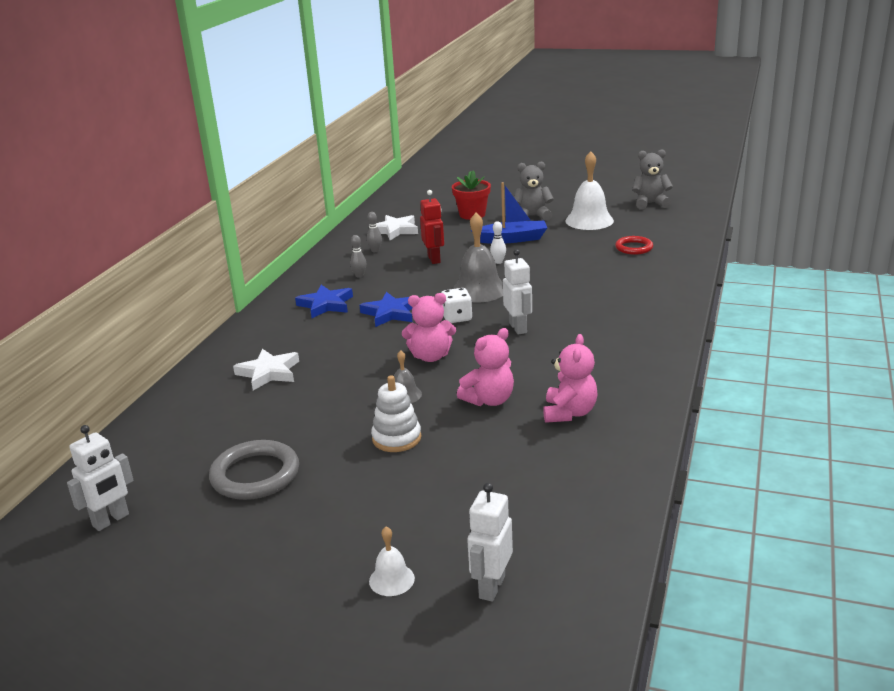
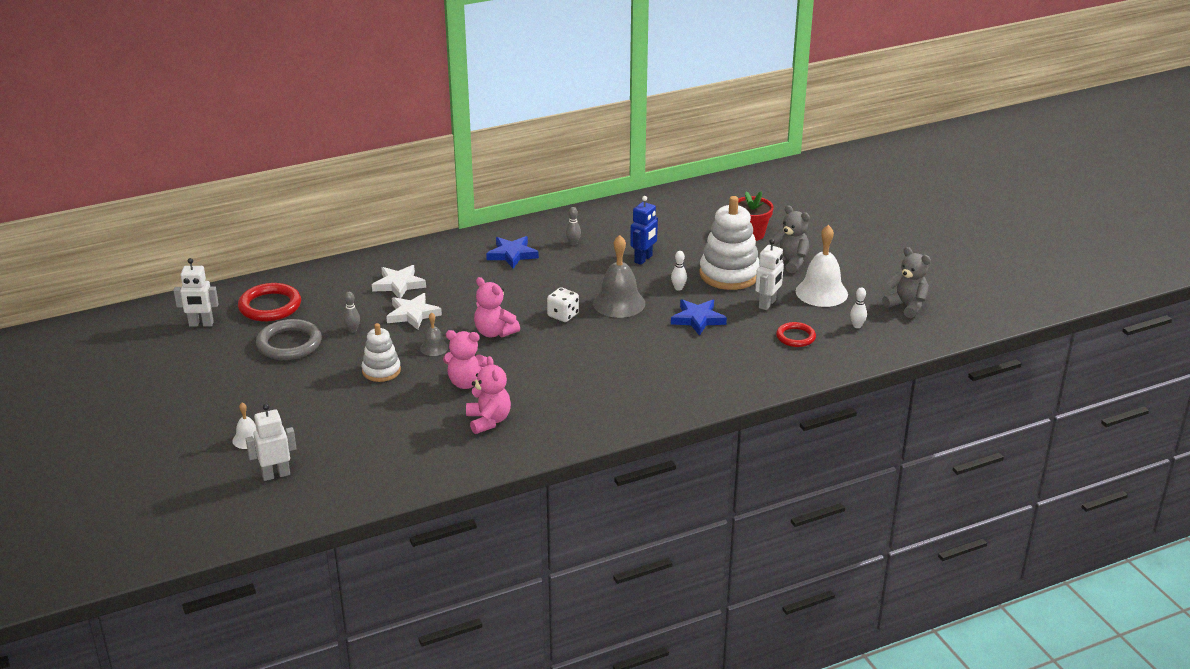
camera: 45 degrees right, 5 degrees up
blue star [360,292,412,327] -> blue star moved to [671,299,727,336]
grey bowling pin [367,212,382,252] -> grey bowling pin moved to [343,292,360,333]
white star [376,215,418,240] -> white star moved to [386,293,442,330]
red robot [420,190,444,264] -> blue robot [630,196,658,265]
blue boat [471,182,547,244] -> white stacking toy [700,196,759,290]
white robot [503,249,532,335] -> white robot moved to [755,239,784,310]
pink teddy bear [543,334,598,423] -> pink teddy bear turned 75 degrees counterclockwise [466,356,511,434]
none -> red ring [238,283,301,322]
none -> white bowling pin [850,287,867,328]

